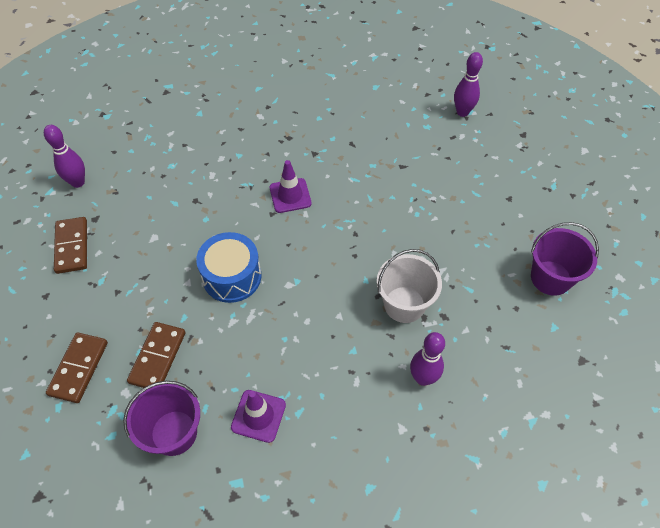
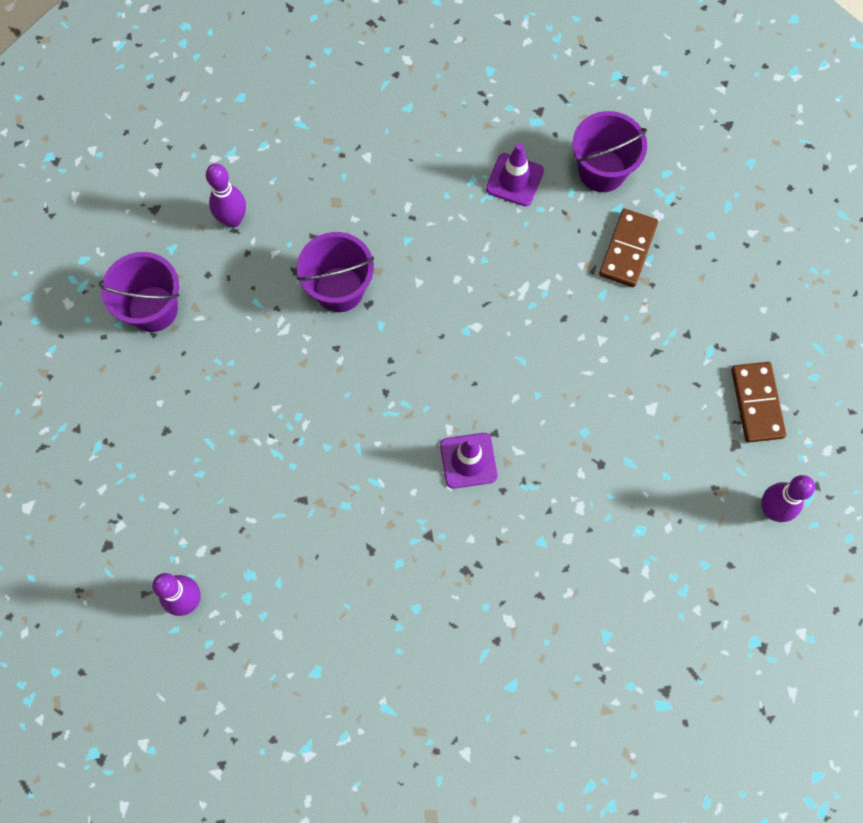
camera: 175 degrees left, 15 degrees up
brown domino [46,332,108,403] -> none
blue drum [196,232,261,303] -> none
white bucket [377,249,442,323] -> purple bucket [297,232,374,312]
purple bowling pin [410,332,445,386] -> purple bowling pin moved to [206,163,246,228]

